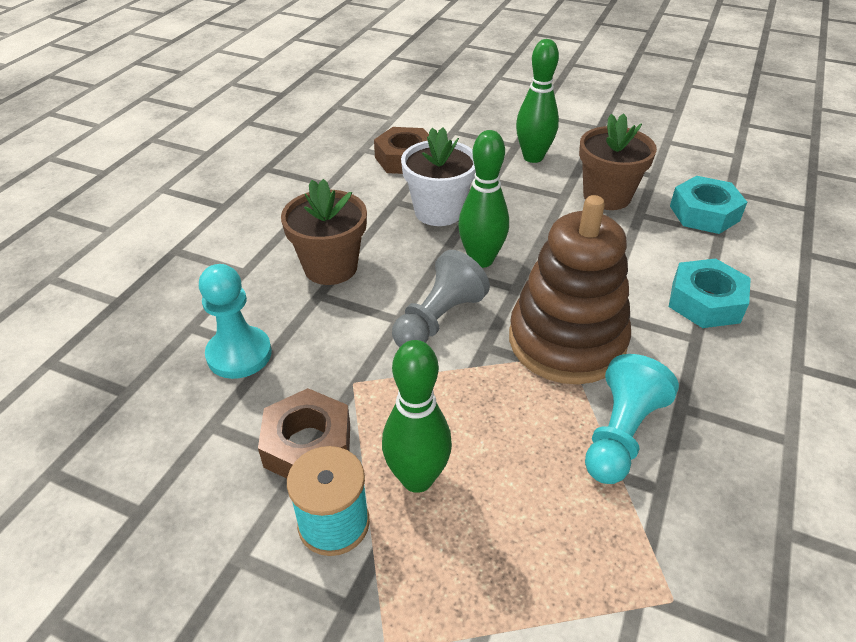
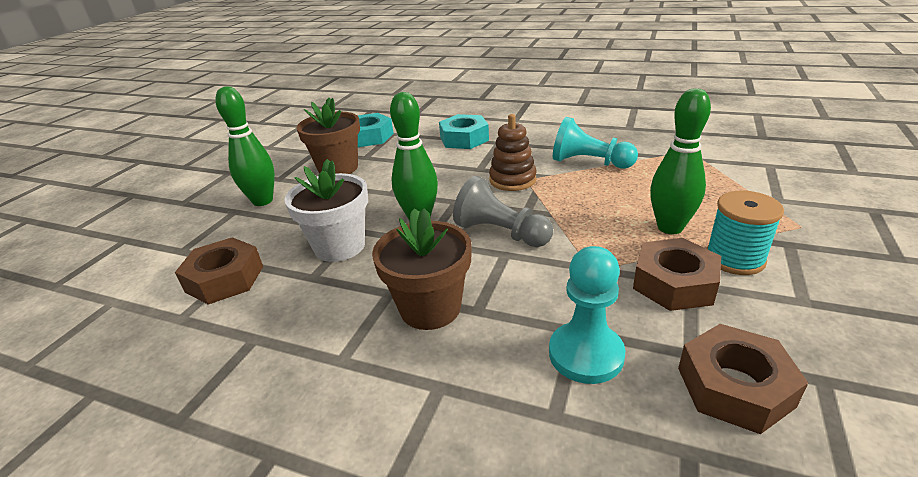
camera: 90 degrees left, 10 degrees down
brown stacking toy [509,195,631,384] -> brown stacking toy [489,114,537,191], size x0.55
none -> brown nut [678,324,808,434]

